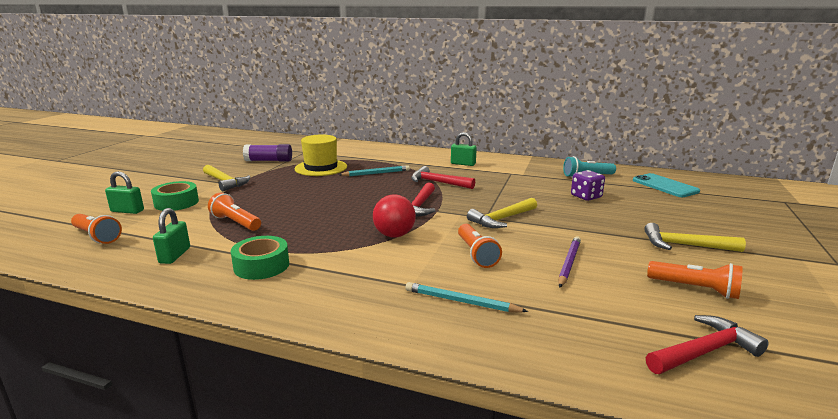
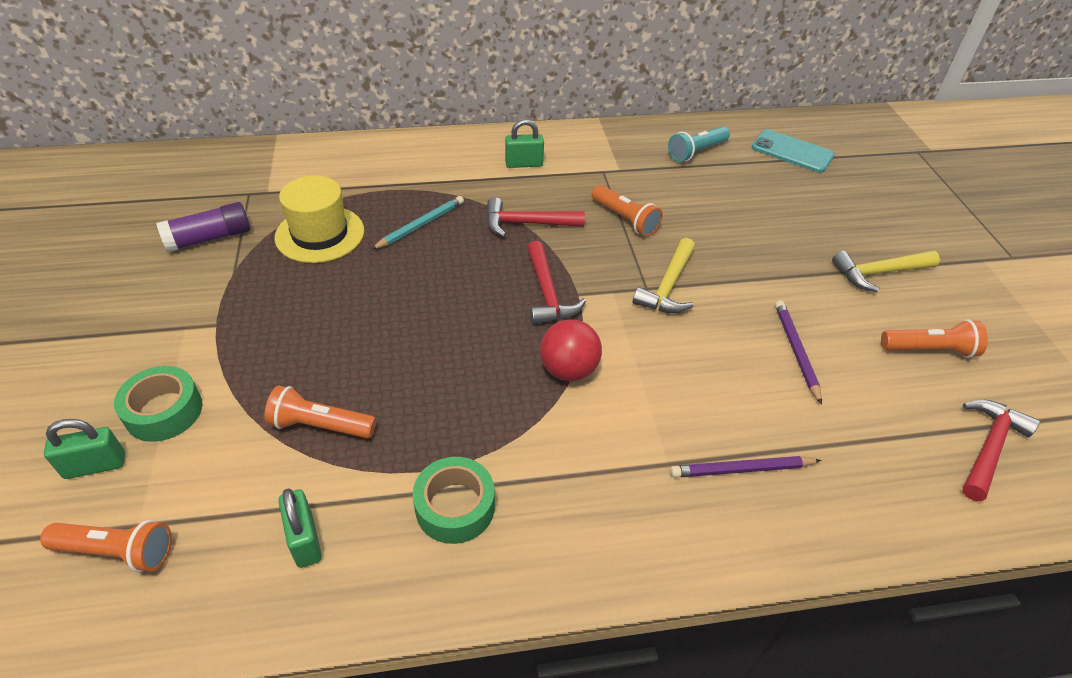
camera: 30 degrees left, 25 degrees up
yellow hammer [203,165,251,191] -> none
turquoise pencil [406,282,528,312] -> purple pencil [670,456,821,478]
orange flashlight [458,224,502,268] -> orange flashlight moved to [591,185,663,237]
purple dice [571,170,605,201] -> none

